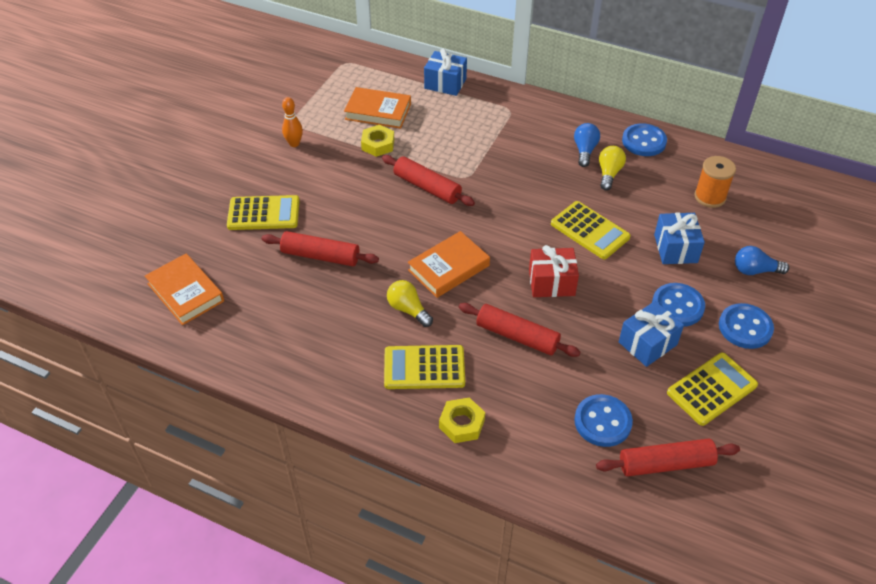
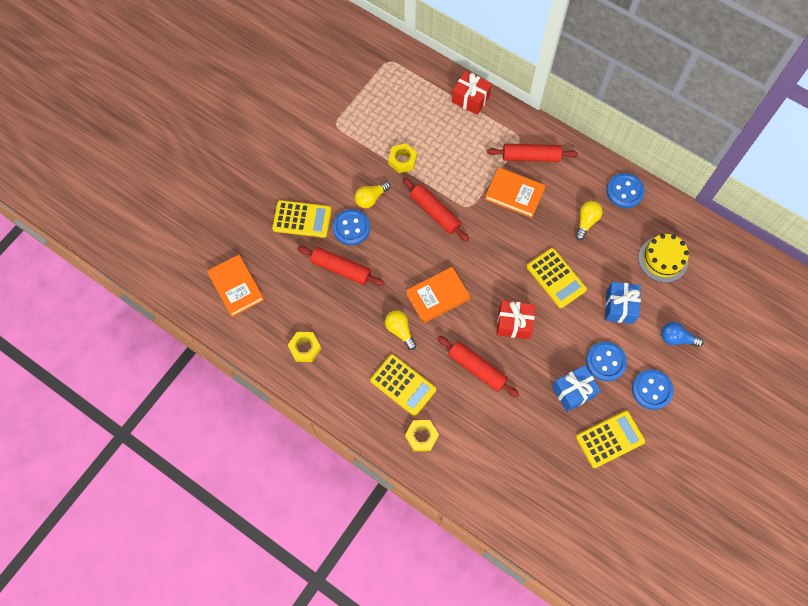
camera: 10 degrees right, 20 degrees up
orange bowling pin [282,97,303,147] -> none
orange book [344,87,411,129] -> orange book moved to [485,167,546,218]
yellow calculator [384,345,465,389] -> yellow calculator turned 150 degrees counterclockwise [370,354,436,416]
blue gift [424,48,467,96] -> red gift [452,71,492,115]
blue light bulb [574,123,600,167] -> none
blue button [574,394,633,447] -> blue button moved to [333,209,370,245]
red rolling pin [596,438,740,477] -> red rolling pin moved to [487,144,578,162]
orange spool [694,156,736,208] -> yellow cake [638,234,689,283]
none -> yellow nut [288,332,321,362]
none -> yellow light bulb [355,181,390,208]

